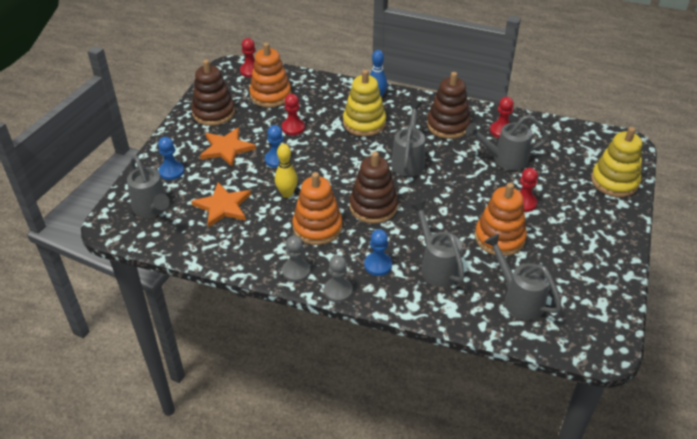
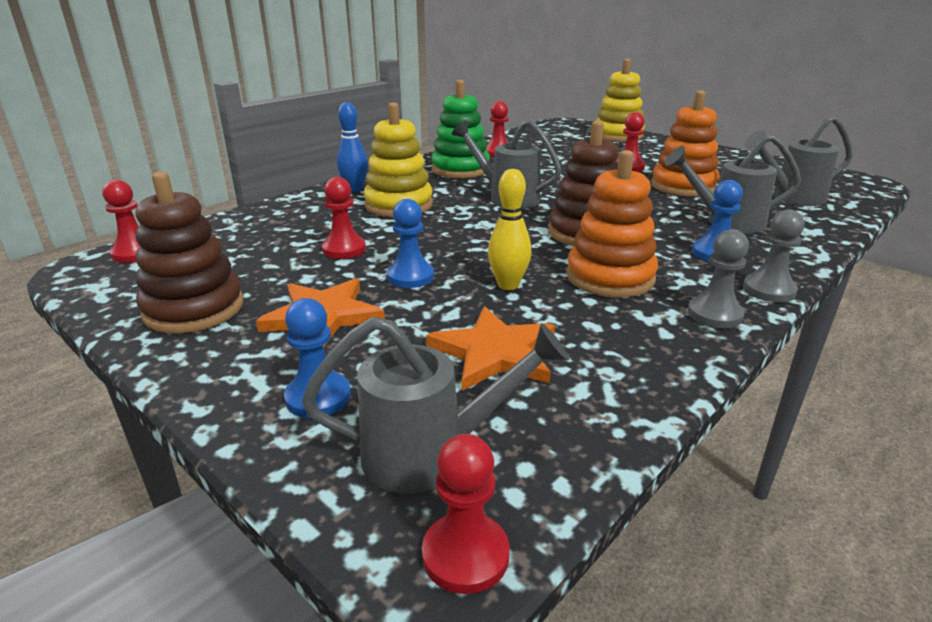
camera: 65 degrees left, 15 degrees down
orange stacking toy [249,42,291,108] -> none
brown stacking toy [427,72,471,139] -> green stacking toy [431,80,490,178]
grey watering can [465,115,548,171] -> none
none -> red pawn [422,434,509,594]

